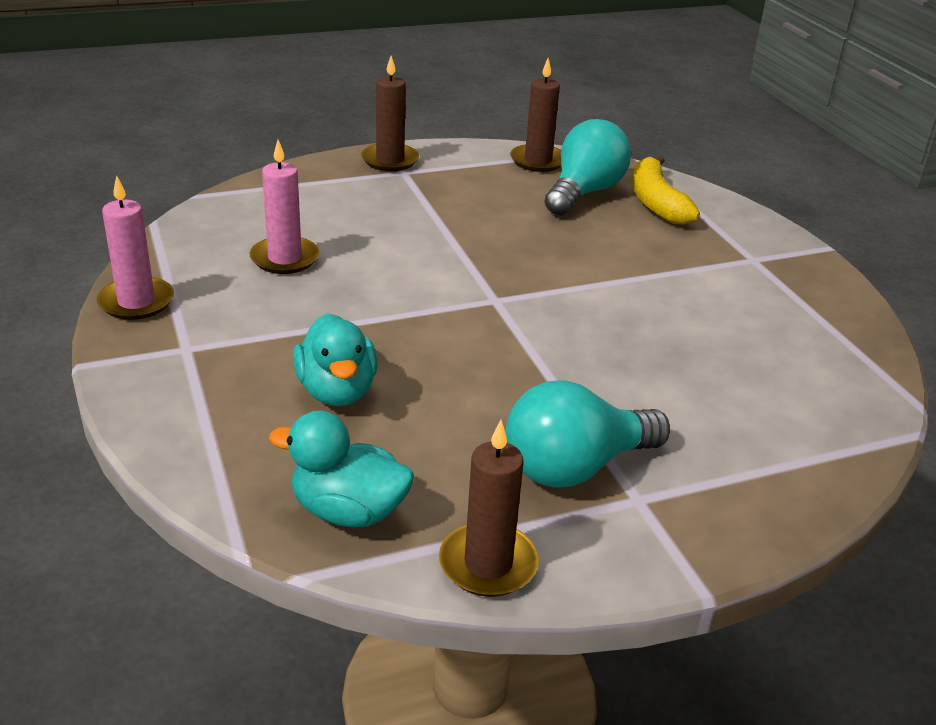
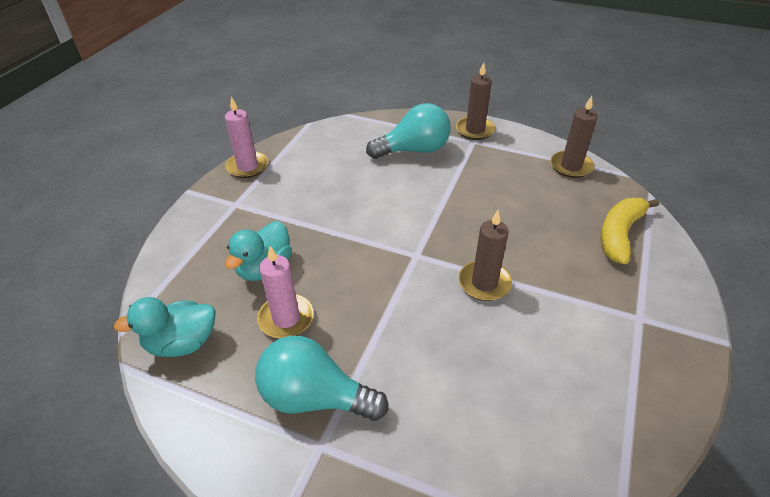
camera: 45 degrees right, 10 degrees up
pink candle [250,140,320,274] -> pink candle moved to [257,246,314,338]
turquoise duck [269,411,414,527] -> turquoise duck turned 75 degrees counterclockwise [113,297,216,357]
brown candle [439,420,539,597] -> brown candle moved to [458,210,512,301]
turquoise light bulb [544,119,631,216] -> turquoise light bulb moved to [366,103,451,159]

